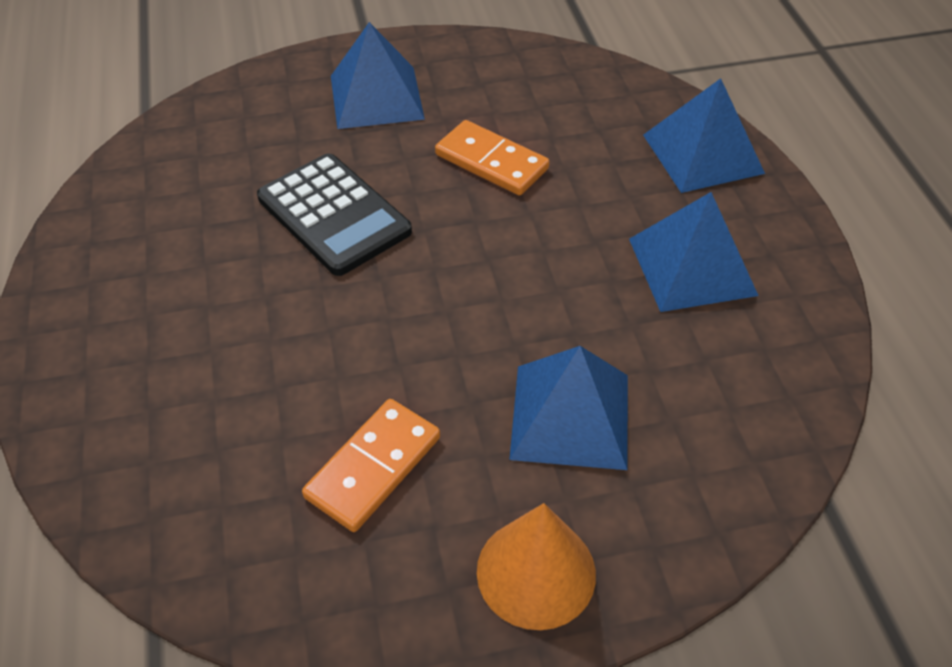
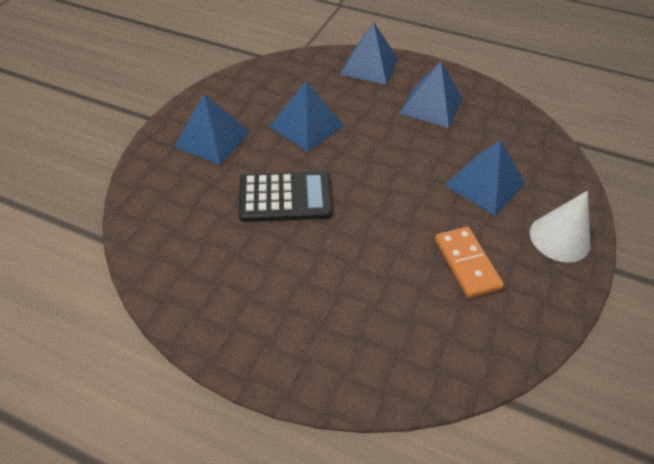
camera: 55 degrees left, 0 degrees up
orange domino [435,120,549,196] -> blue pyramid [269,81,344,152]
orange cone [477,503,596,630] -> white cone [530,190,591,263]

